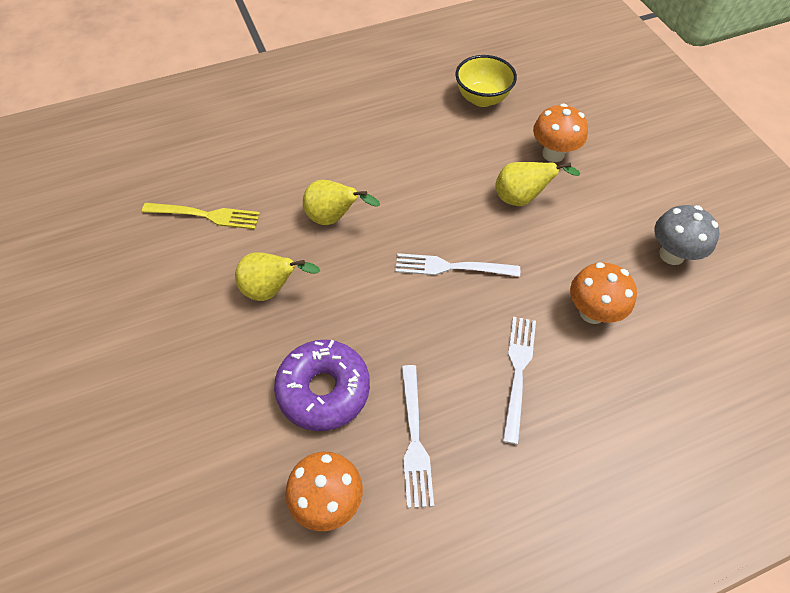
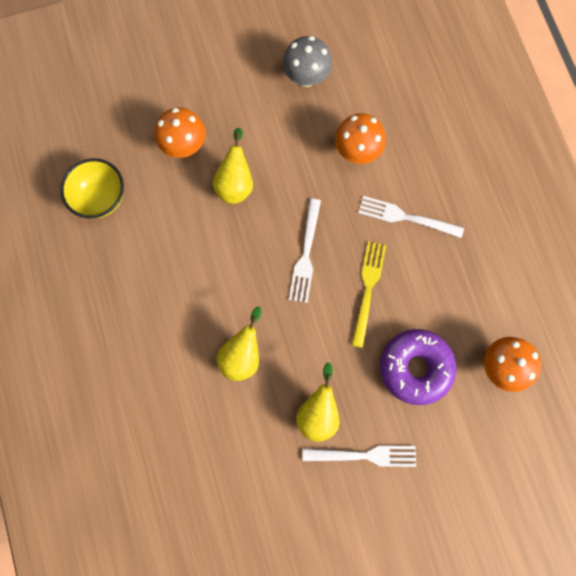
camera: 85 degrees left, 20 degrees up
yellow fork [142,203,260,229] -> yellow fork moved to [352,241,386,348]
white fork [401,365,434,508] -> white fork moved to [303,445,416,467]

